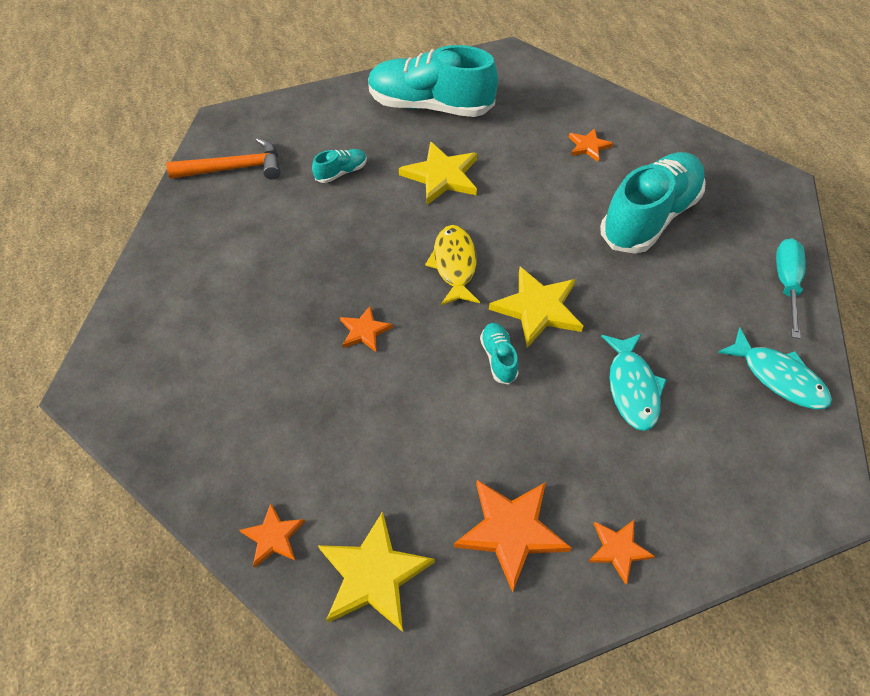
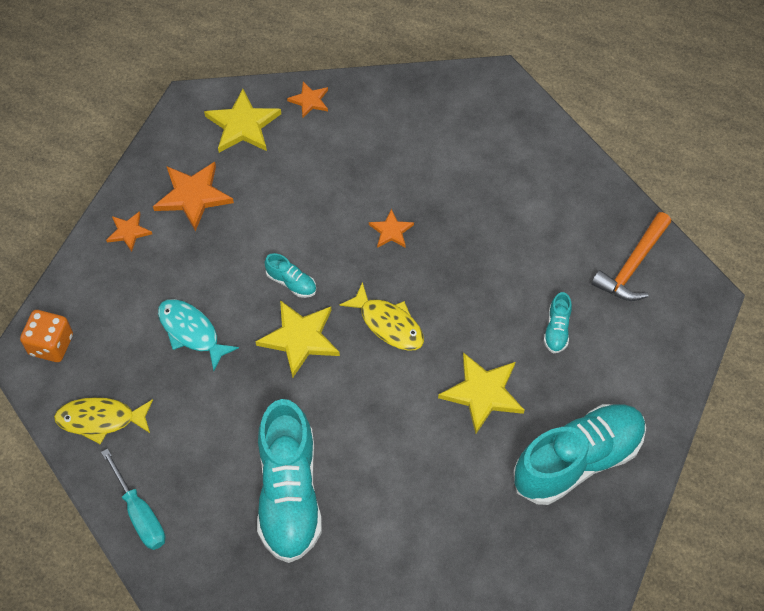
camera: 135 degrees right, 5 degrees up
orange star [569,128,613,162] -> none
turquoise fish [717,328,832,409] -> yellow fish [54,397,153,444]
none -> orange dice [20,310,73,362]

